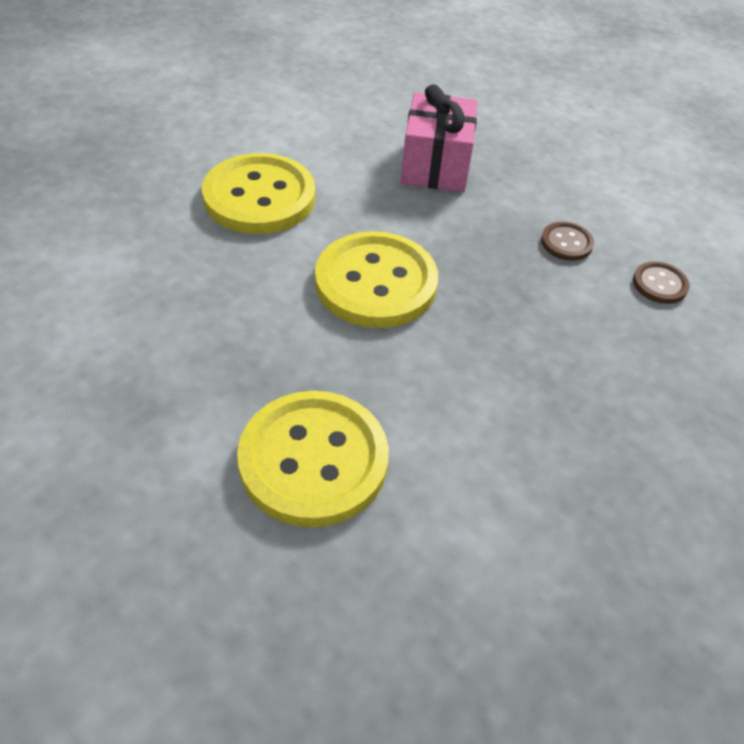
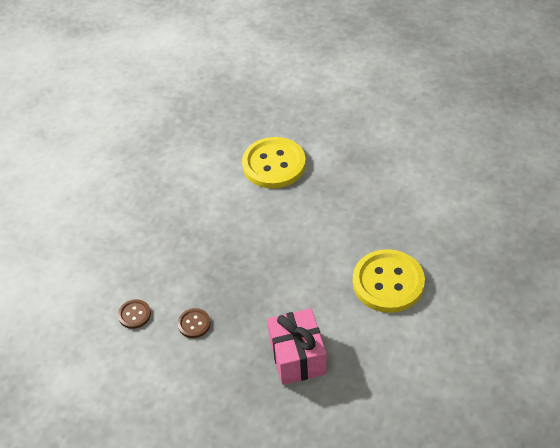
camera: 165 degrees right, 0 degrees up
yellow button [315,231,438,328] -> none

